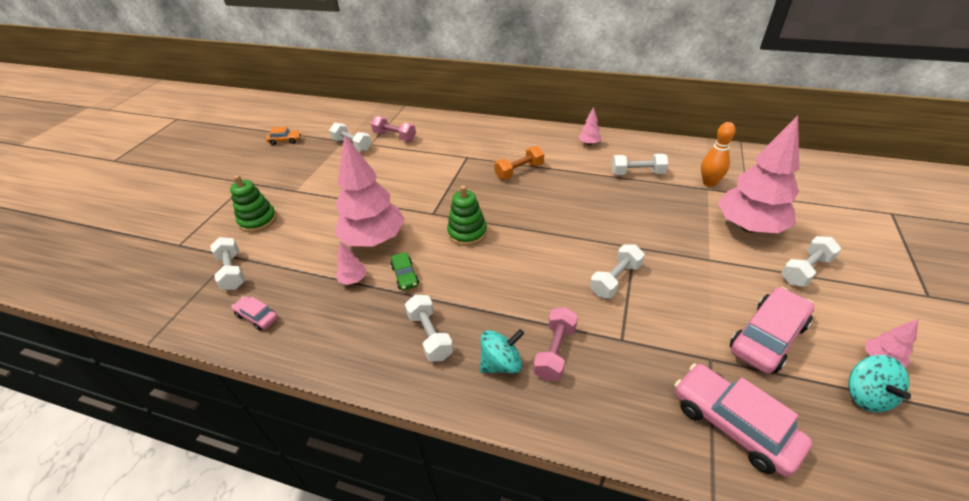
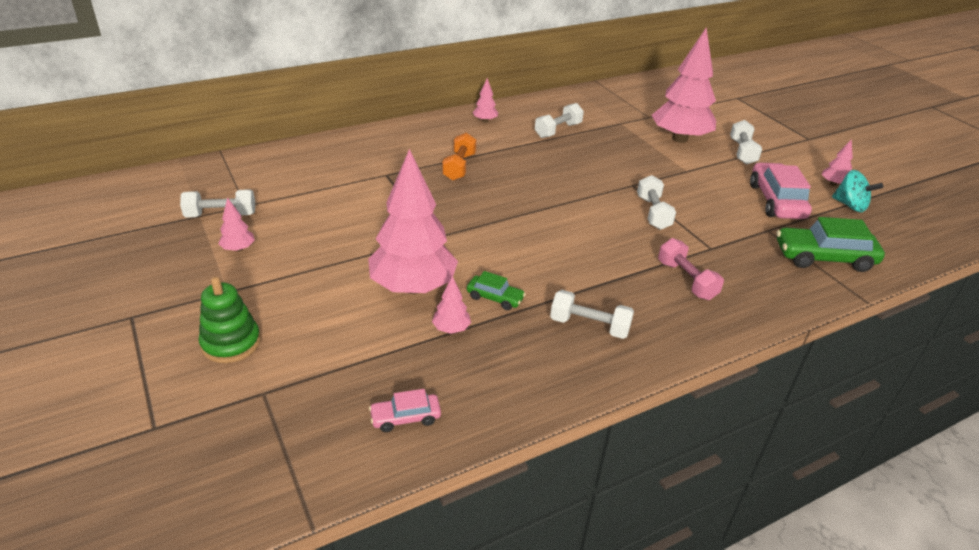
camera: 50 degrees left, 5 degrees down
white dumbbell [210,237,245,290] -> none
orange car [266,127,301,145] -> none
pink dumbbell [371,116,416,141] -> none
green stacking toy [447,185,487,246] -> none
turquoise spinning top [480,329,524,374] -> none
pink car [675,363,812,477] -> green car [777,217,885,272]
orange bowling pin [701,122,736,187] -> none
none -> pink tree [218,197,255,252]

